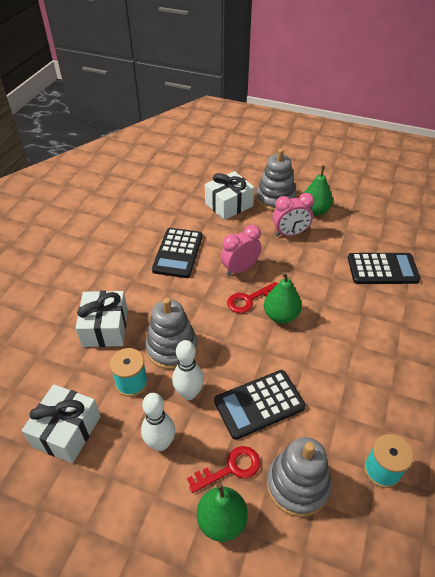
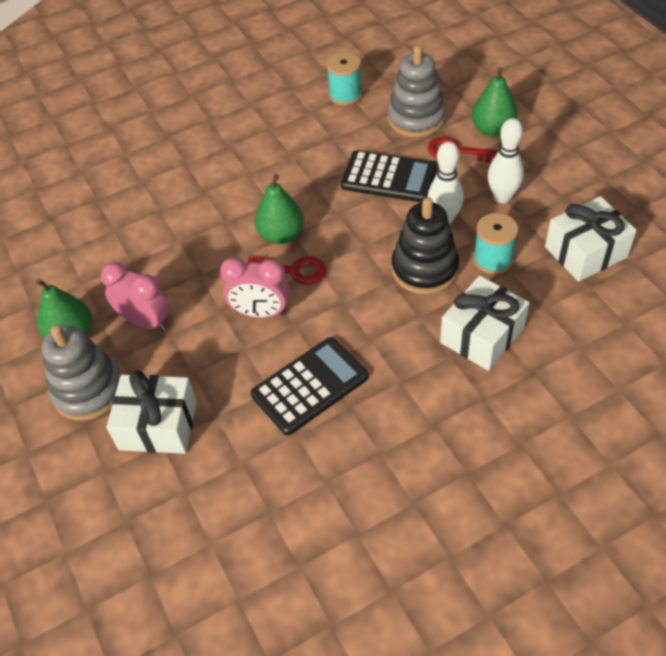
camera: 135 degrees left, 5 degrees up
grey stacking toy [145,298,198,369] -> black stacking toy [392,197,459,294]
black calculator [348,253,421,284] -> none

